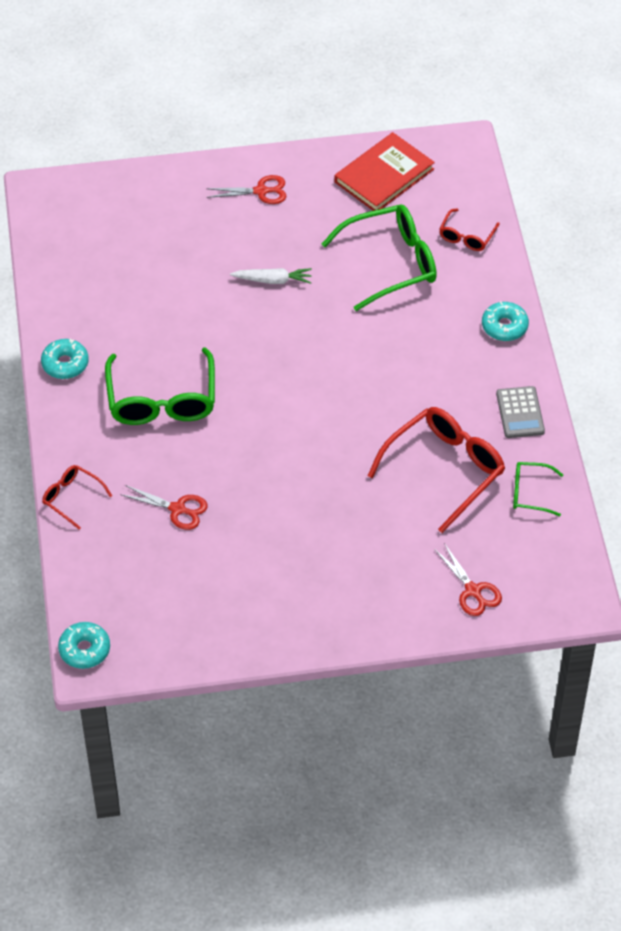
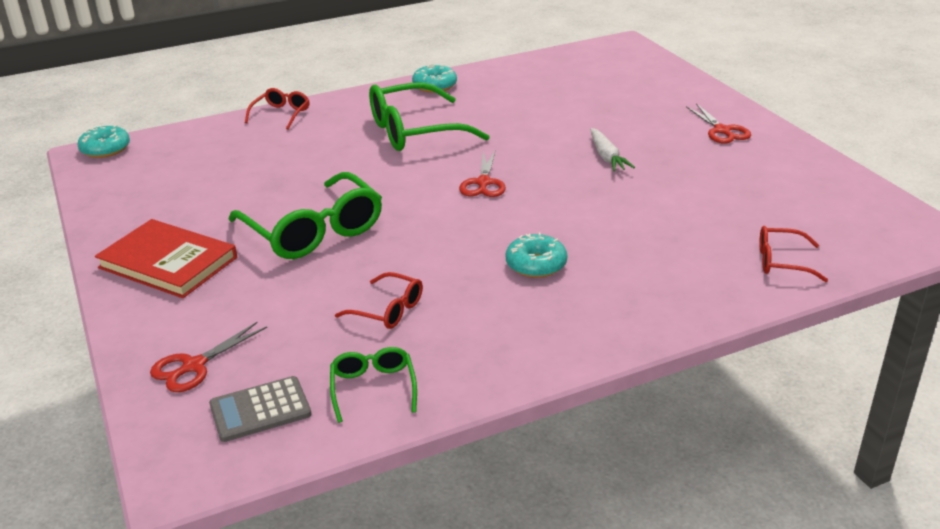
camera: 75 degrees right, 20 degrees down
red scissors [120,485,208,530] -> red scissors moved to [459,151,506,197]
green glasses [322,205,437,311] -> green glasses moved to [229,172,382,259]
red book [334,132,435,211] -> red book moved to [95,219,237,298]
red glasses [368,407,505,533] -> red glasses [335,272,423,329], size x0.51
turquoise donut [482,301,529,341] -> turquoise donut moved to [506,232,567,278]
grey calculator [496,386,545,438] -> grey calculator moved to [209,376,312,442]

